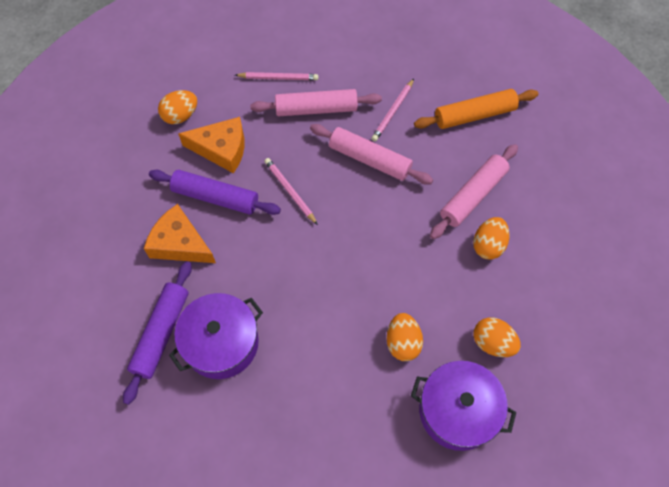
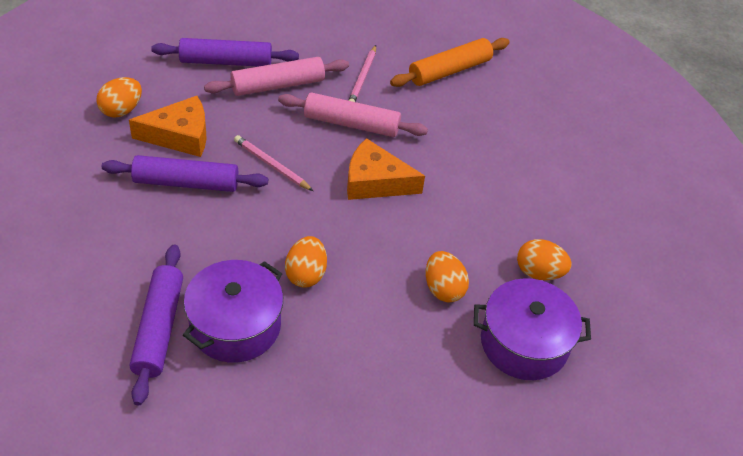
camera: 20 degrees left, 15 degrees down
orange cheese [144,204,216,263] -> orange cheese moved to [347,138,425,200]
pink pencil [235,72,318,80] -> purple rolling pin [151,38,299,67]
pink rolling pin [430,144,518,239] -> none
orange egg [473,217,509,260] -> orange egg moved to [285,236,327,288]

